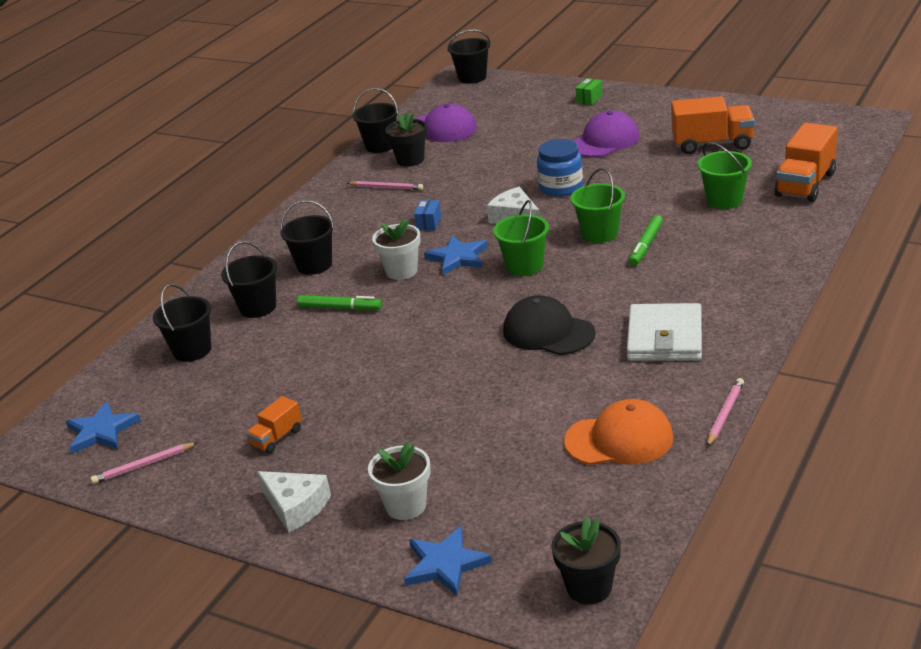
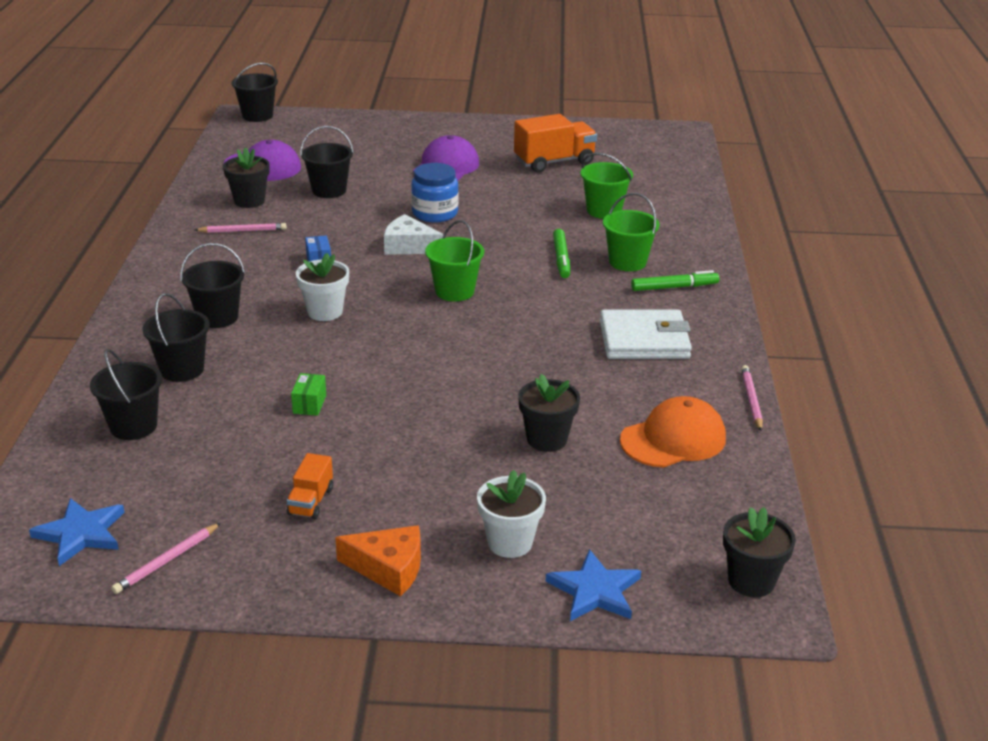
camera: 30 degrees left, 0 degrees up
white cheese [257,471,331,533] -> orange cheese [335,525,421,596]
green marker [297,295,382,310] -> green marker moved to [631,270,719,291]
black bucket [353,88,399,153] -> black bucket moved to [300,126,354,198]
blue star [424,236,488,275] -> none
black cap [503,295,596,355] -> none
green bucket [570,168,625,243] -> green bucket moved to [603,193,659,271]
green box [576,78,603,105] -> green box moved to [291,373,326,416]
white wallet [627,303,702,361] -> white wallet turned 75 degrees counterclockwise [600,310,692,359]
orange truck [774,122,837,202] -> none
none -> black flower pot [518,374,580,452]

